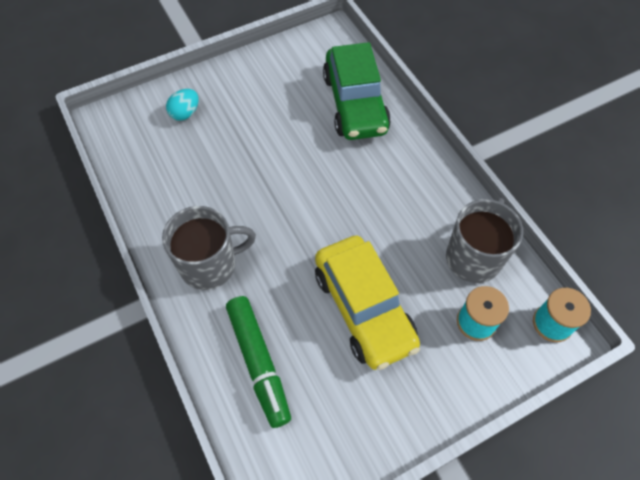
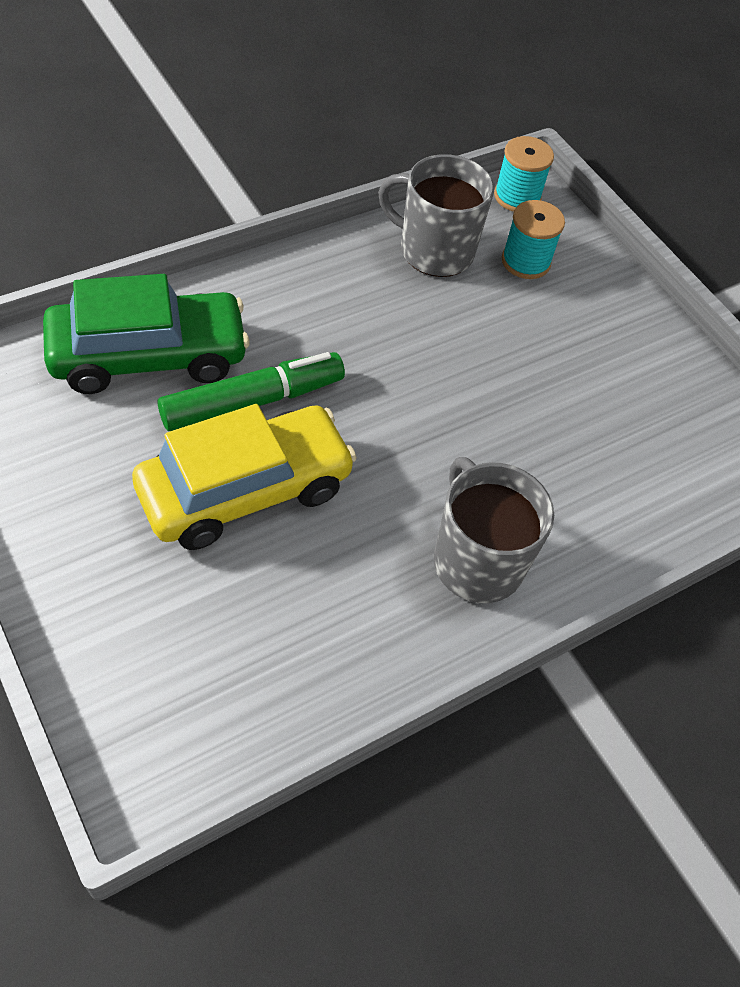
camera: 100 degrees left, 5 degrees down
turquoise egg [166,89,198,121] -> none
green marker [226,296,291,428] -> green marker moved to [158,352,345,431]
yellow car [315,235,420,370] -> yellow car moved to [132,404,357,550]

